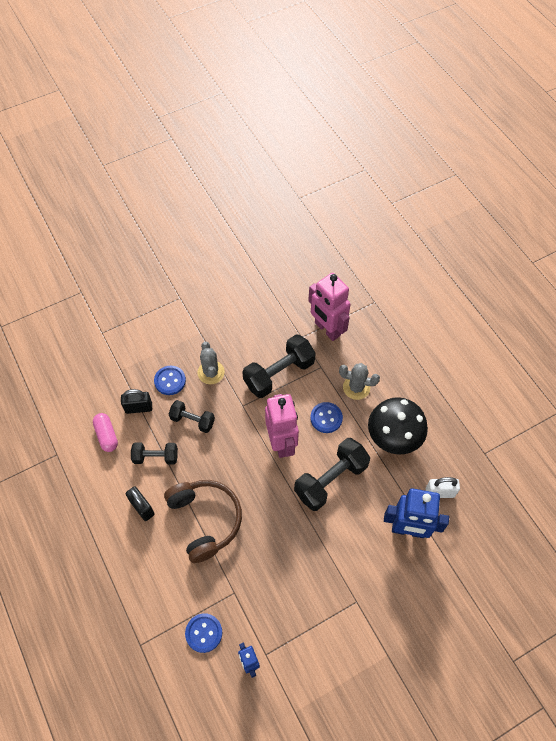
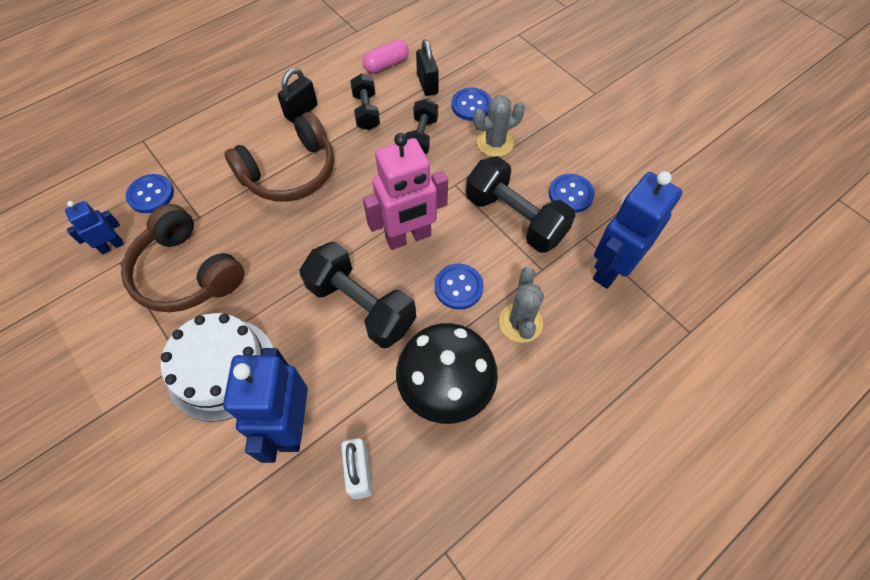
camera: 80 degrees right, 0 degrees up
pink robot [308,273,351,341] -> blue robot [593,171,682,289]
none -> brown headphones [121,204,244,312]
none -> white cake [161,313,273,422]
none -> blue button [549,174,595,213]

